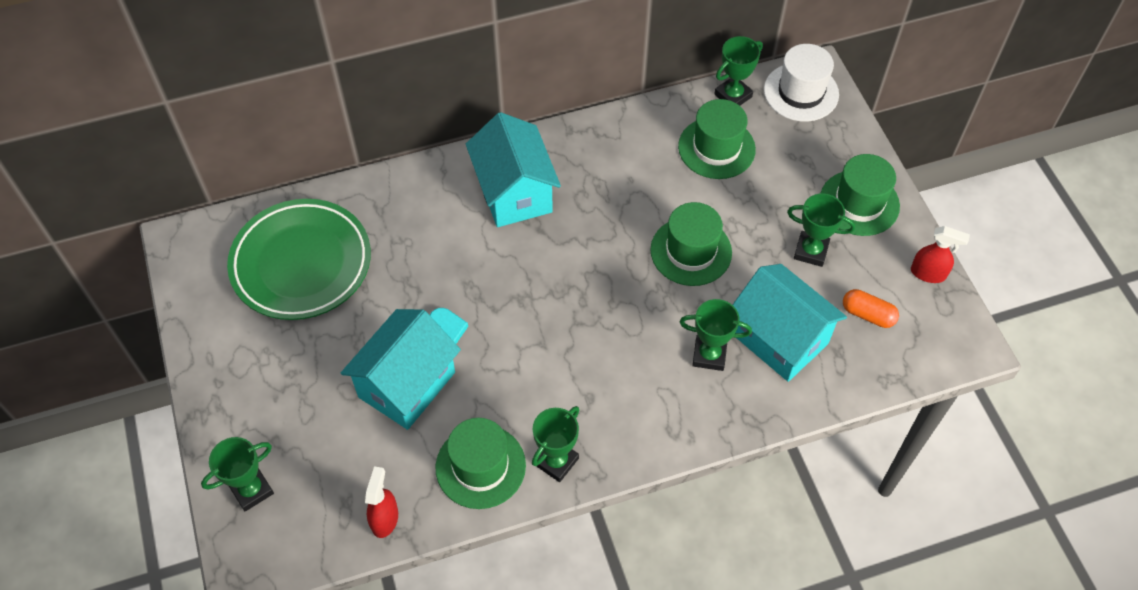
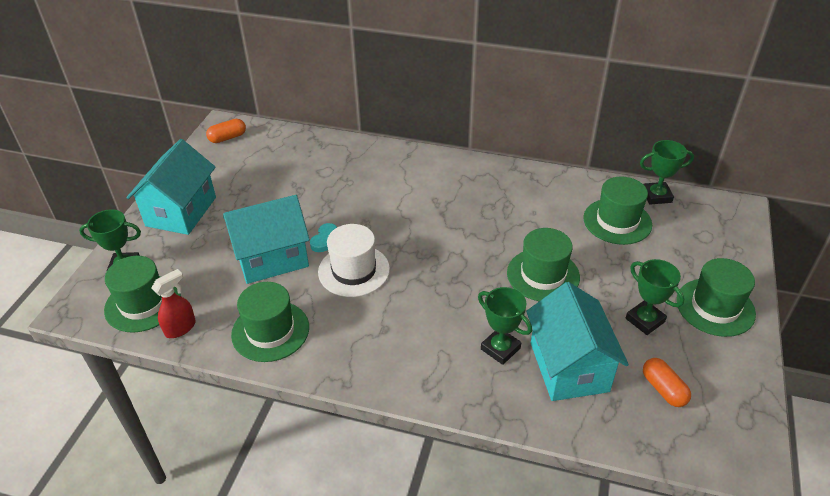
camera: 35 degrees right, 15 degrees down
green plate [227,199,371,320] -> none
turquoise house [466,112,561,227] -> turquoise house moved to [126,139,216,235]
green trophy [532,406,580,482] -> none
white hat [764,44,839,122] -> white hat moved to [318,224,390,297]
red spray bottle [911,226,970,283] -> none
none -> green hat [104,256,181,333]
none -> orange capsule [206,119,246,143]

